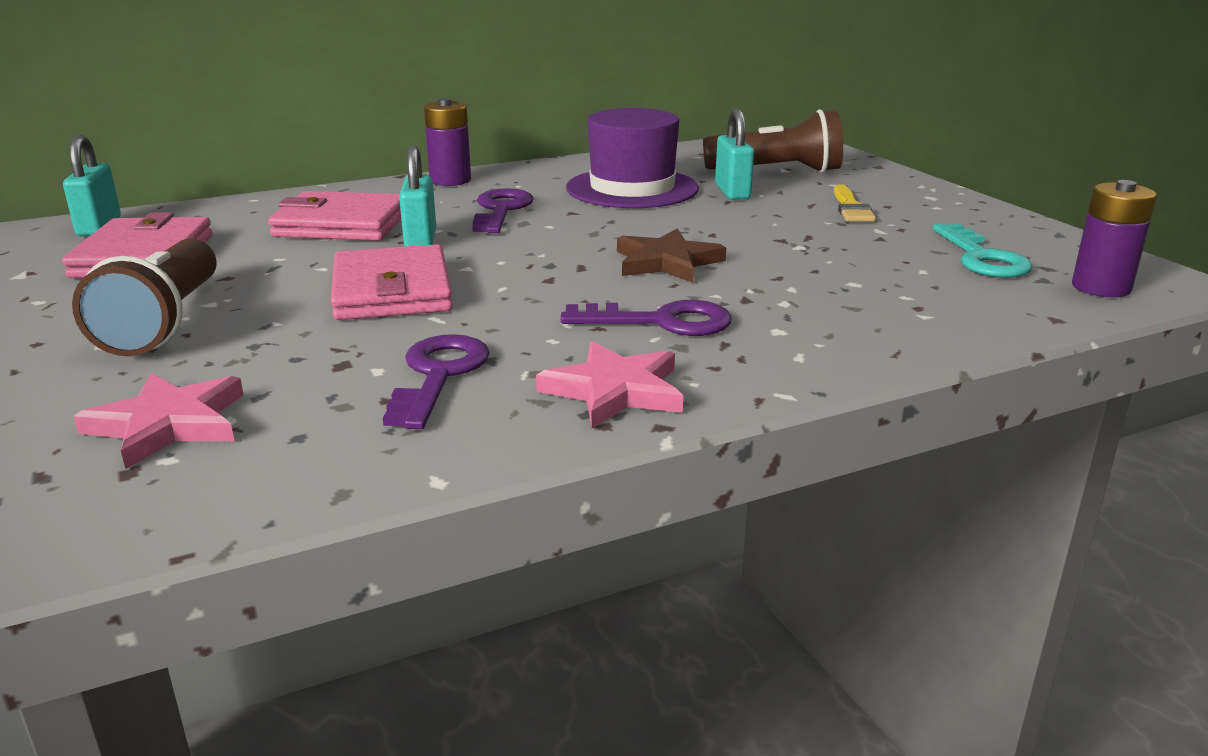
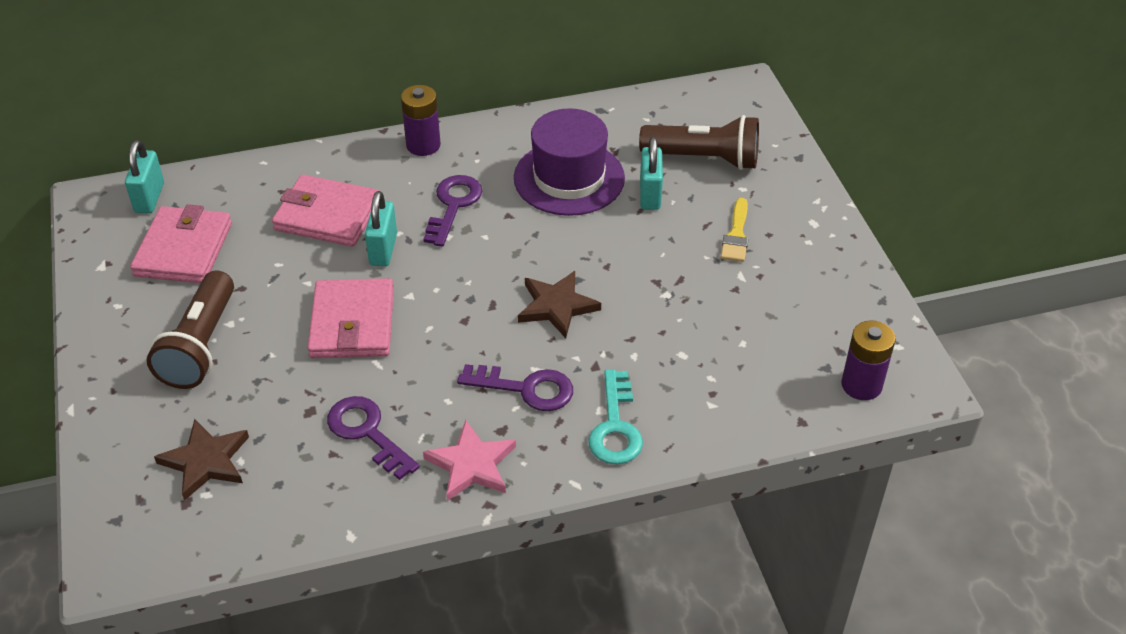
camera: 10 degrees right, 20 degrees up
pink star [73,373,244,469] -> brown star [154,419,249,501]
purple key [383,334,490,429] -> purple key turned 60 degrees counterclockwise [327,396,420,480]
turquoise key [933,224,1033,278] -> turquoise key moved to [588,369,643,464]

